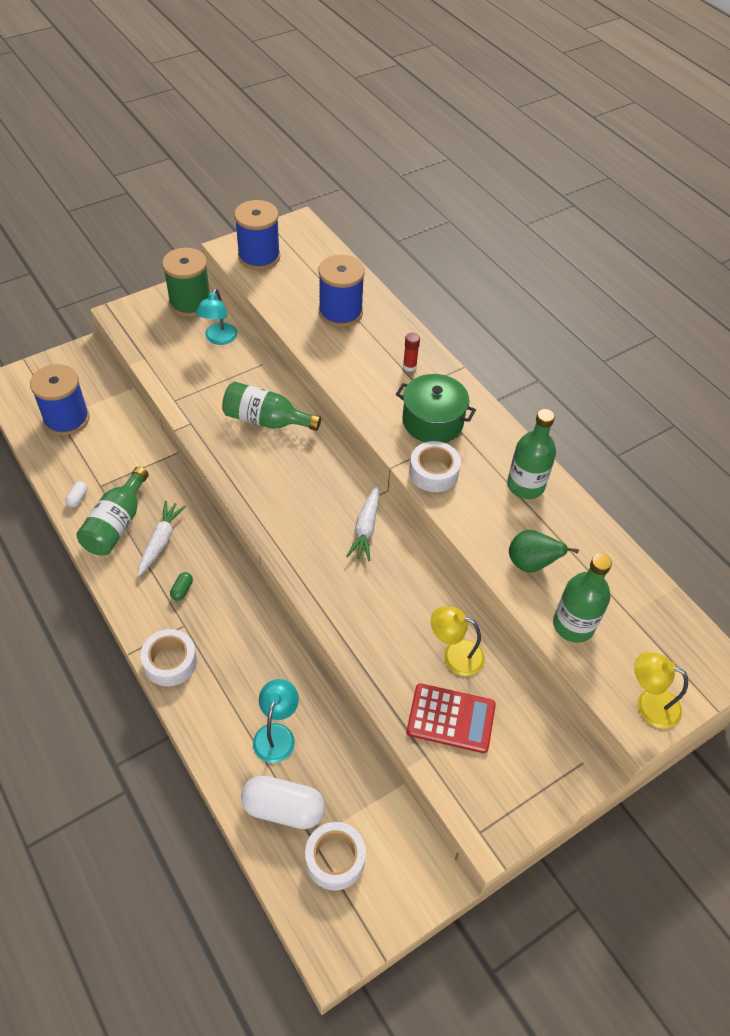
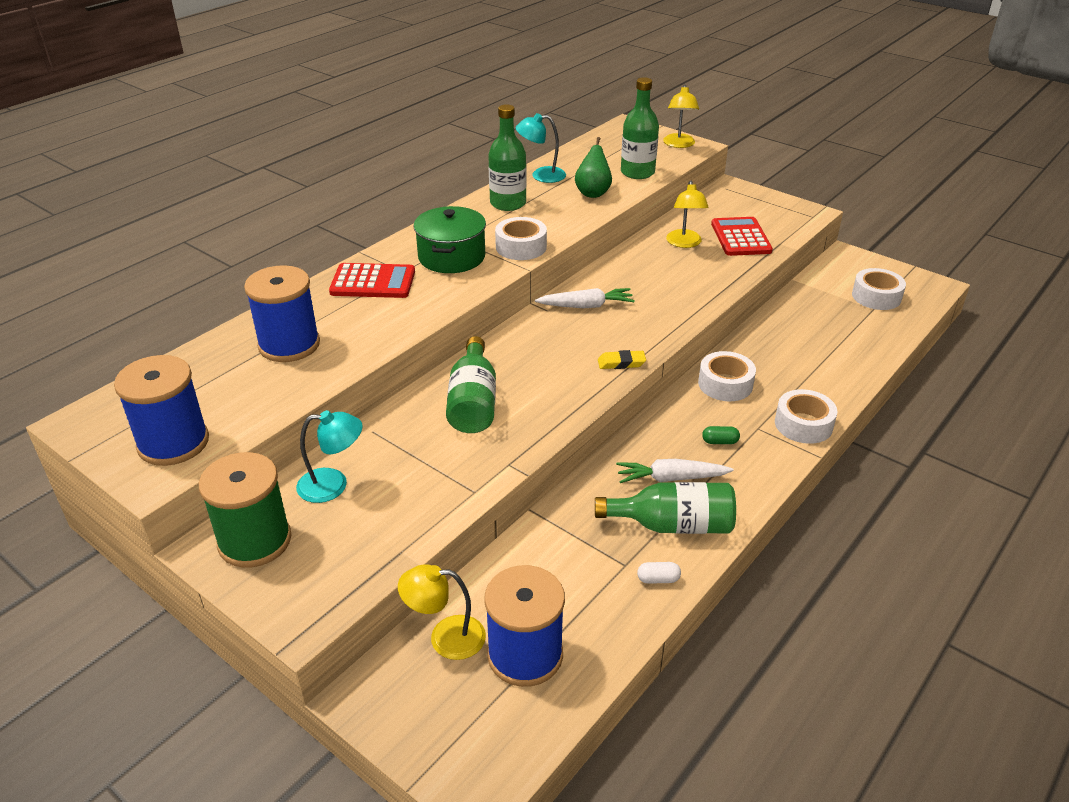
camera: 105 degrees left, 15 degrees down
white capsule [241,775,325,829] -> none
turquoise lamp [253,679,299,763] -> turquoise lamp moved to [516,113,566,183]
red glue stick [403,333,420,372] -> red calculator [329,263,415,298]
none -> yellow lamp [398,564,486,660]
none -> yellow eraser [598,350,646,369]
none -> white tape [698,351,756,401]

